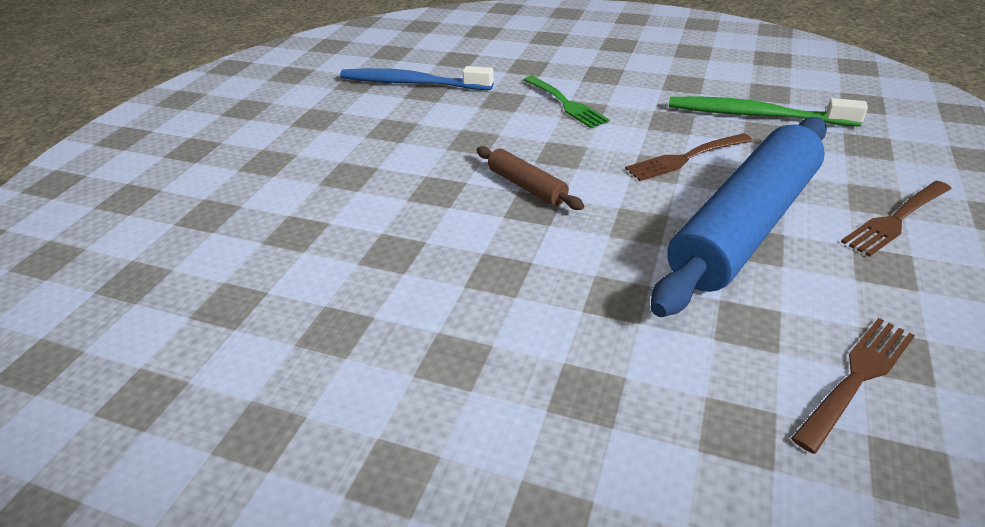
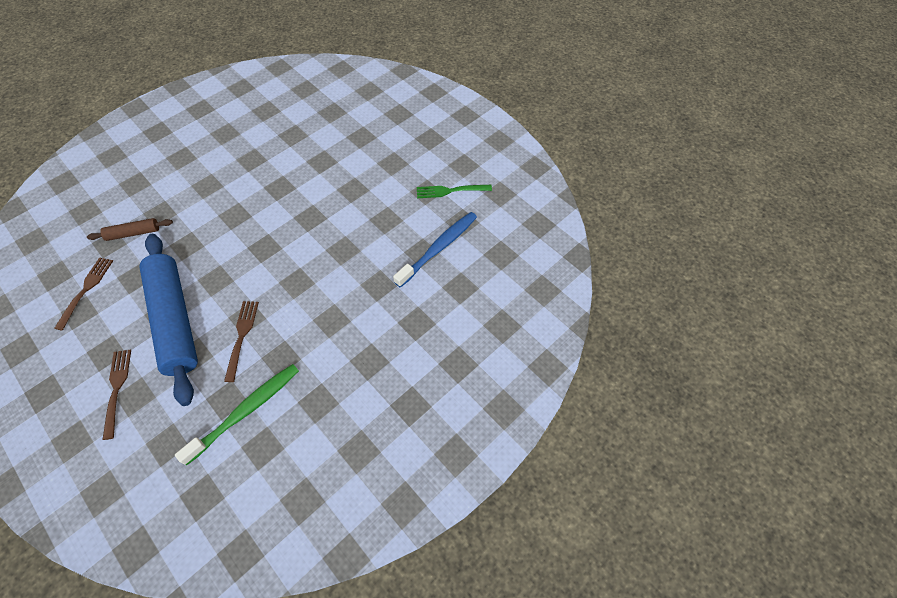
camera: 115 degrees right, 20 degrees up
brown rolling pin [477,146,584,210] -> brown rolling pin moved to [87,218,173,241]
green fork [524,76,609,128] -> green fork moved to [417,185,492,198]
brown fork [791,318,915,454] -> brown fork turned 150 degrees counterclockwise [54,257,113,331]

